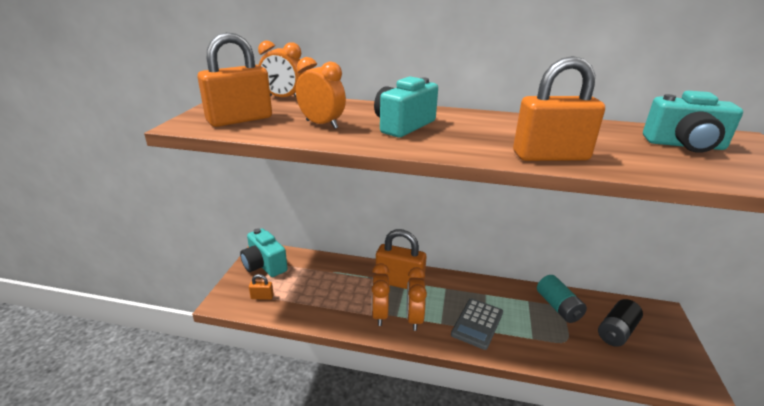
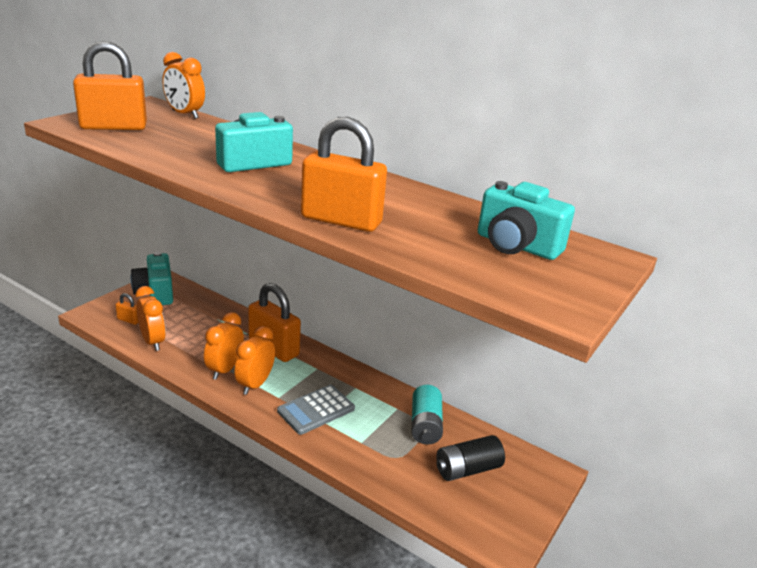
camera: 20 degrees right, 0 degrees up
orange clock [296,57,346,129] -> orange clock moved to [136,286,166,351]

